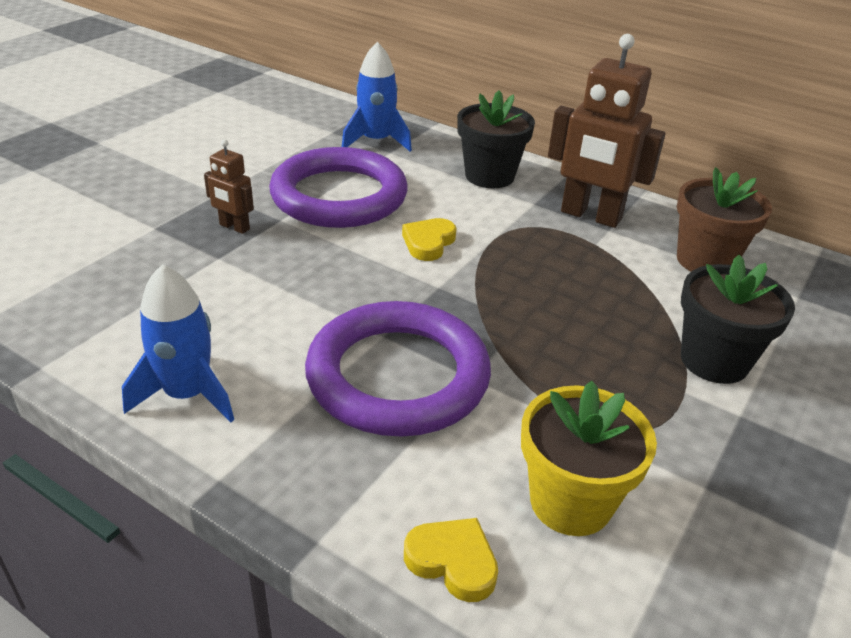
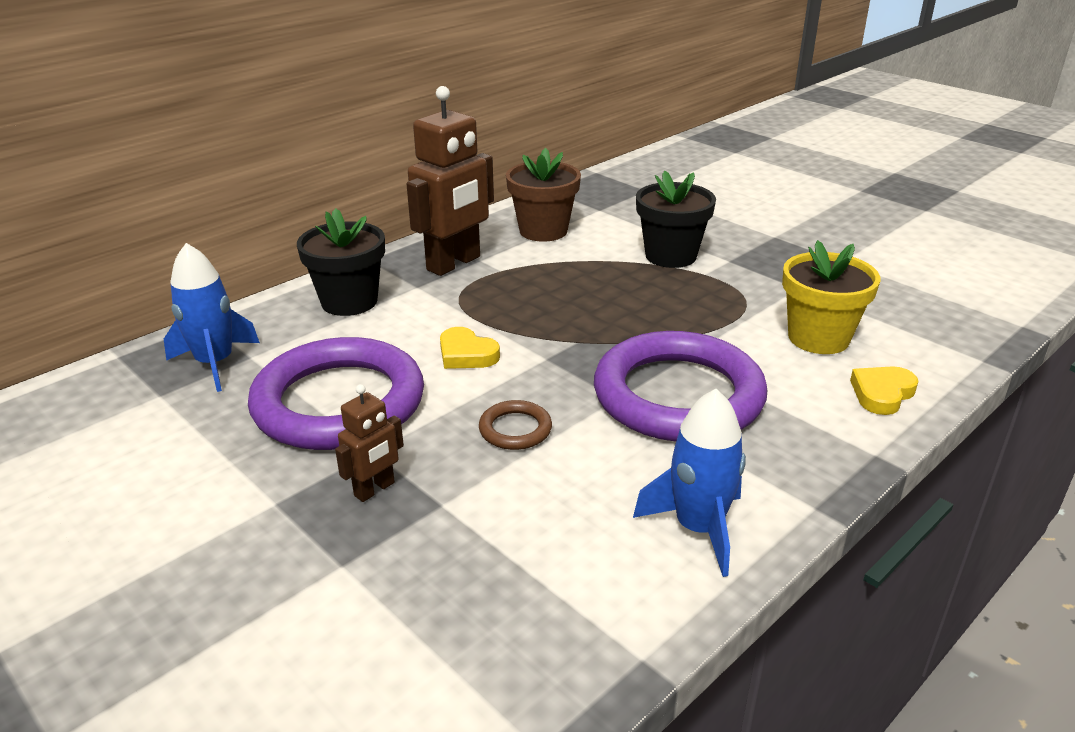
camera: 75 degrees left, 5 degrees down
none -> brown ring [479,400,552,450]

